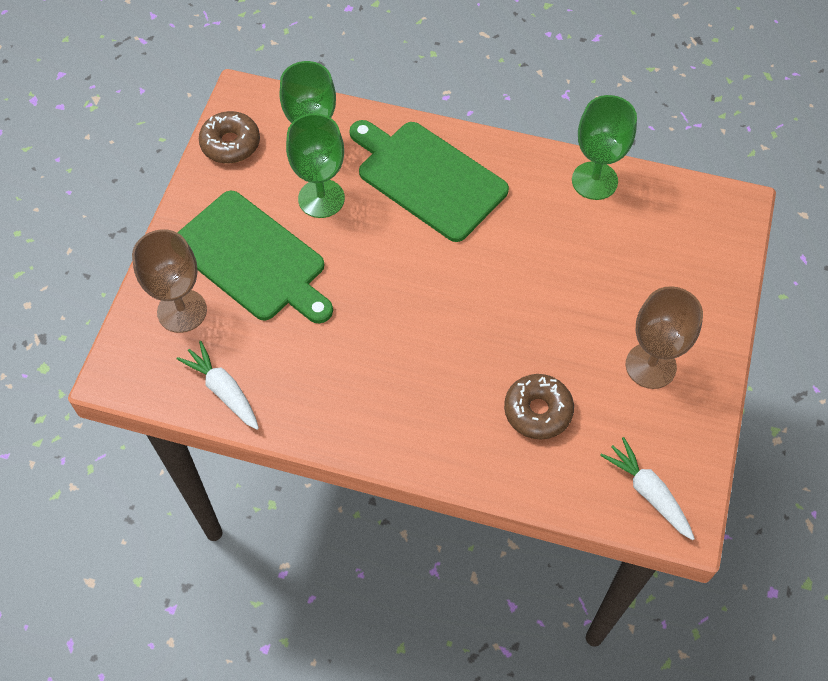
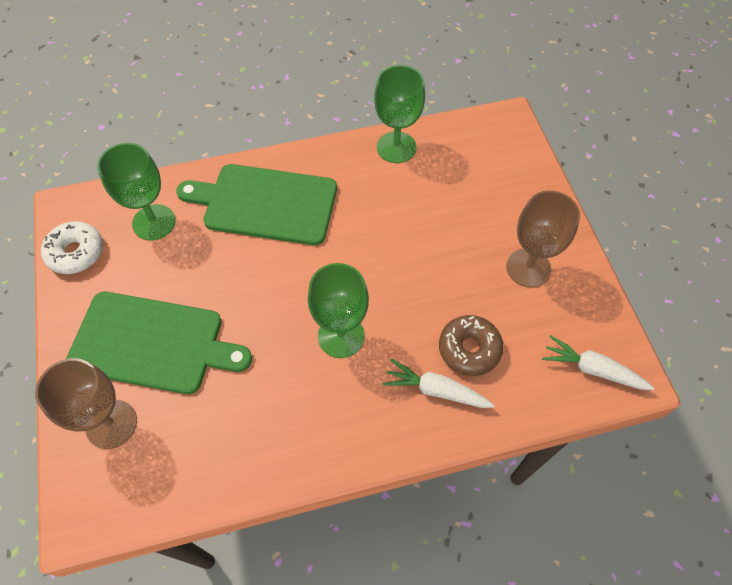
camera: 30 degrees left, 0 degrees up
white carrot [177,341,259,430] -> white carrot moved to [383,359,495,408]
brown donut [199,111,260,164] -> white donut [41,221,103,274]
green goblet [286,113,345,218] -> green goblet moved to [307,263,369,358]

